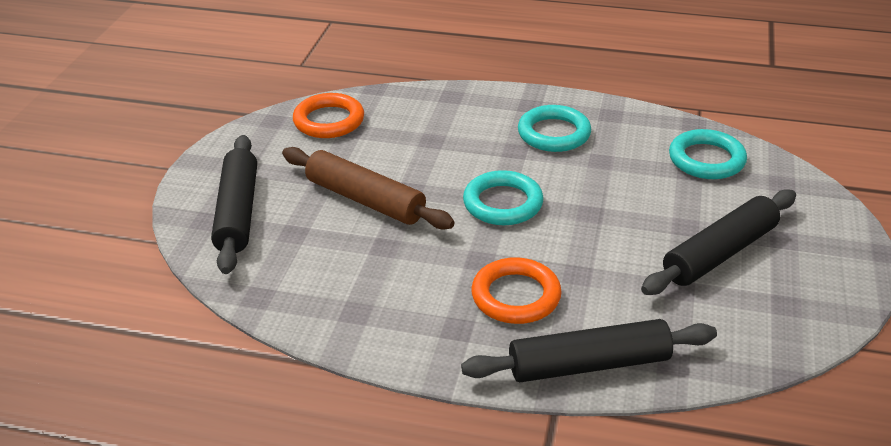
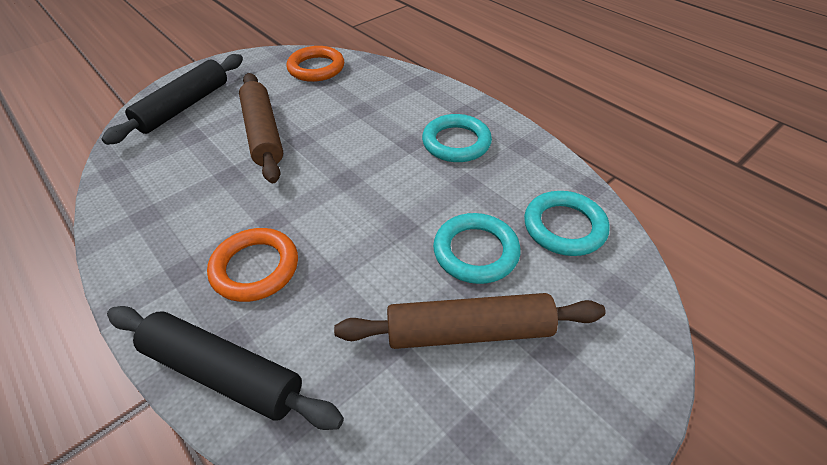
camera: 35 degrees right, 10 degrees up
turquoise ring [463,170,544,225] -> turquoise ring moved to [433,213,520,284]
black rolling pin [641,189,796,295] -> brown rolling pin [334,293,606,349]

